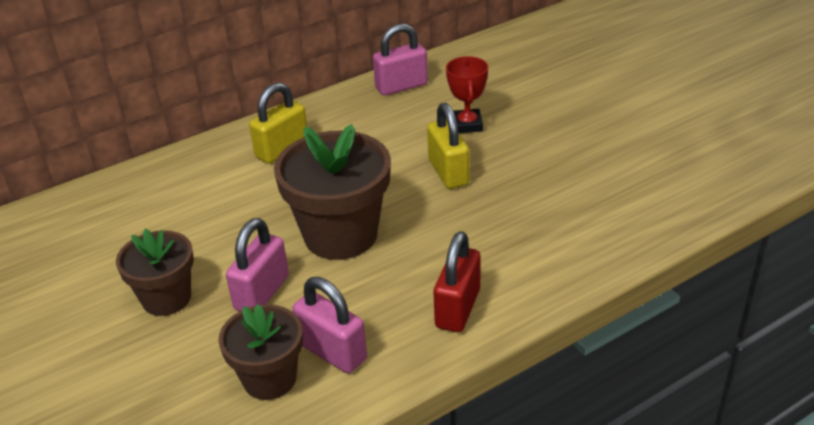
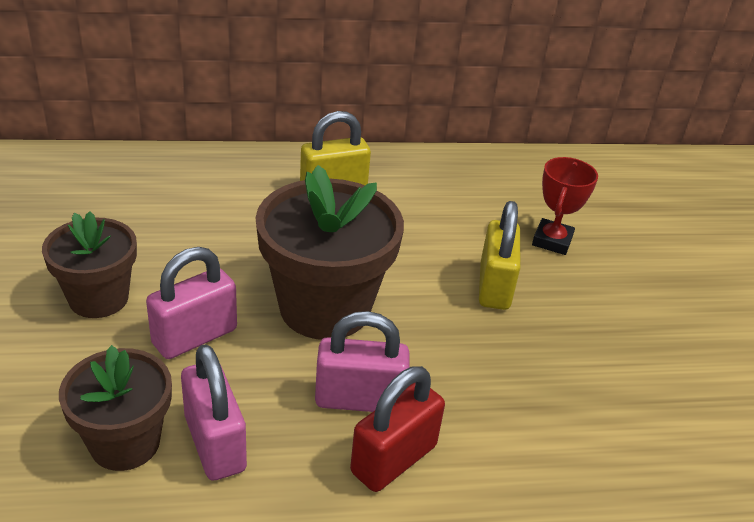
camera: 20 degrees right, 0 degrees up
pink padlock [373,23,428,96] -> pink padlock moved to [315,311,409,412]

